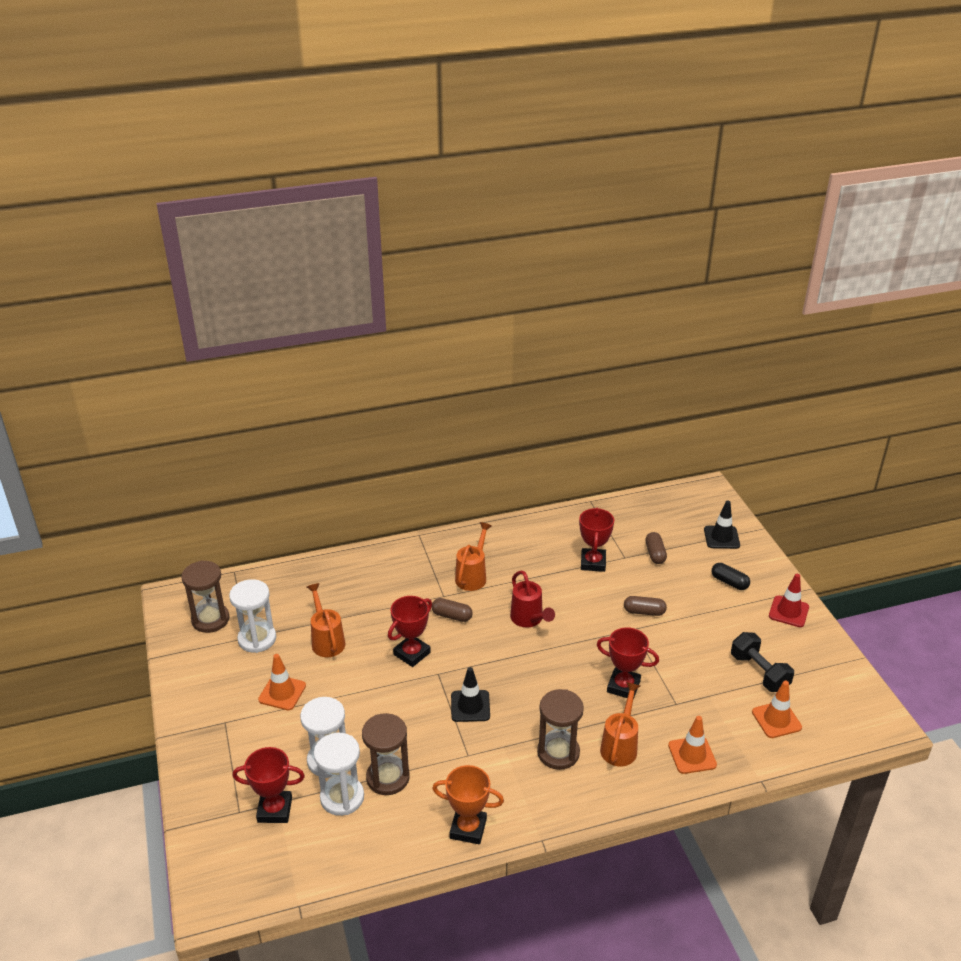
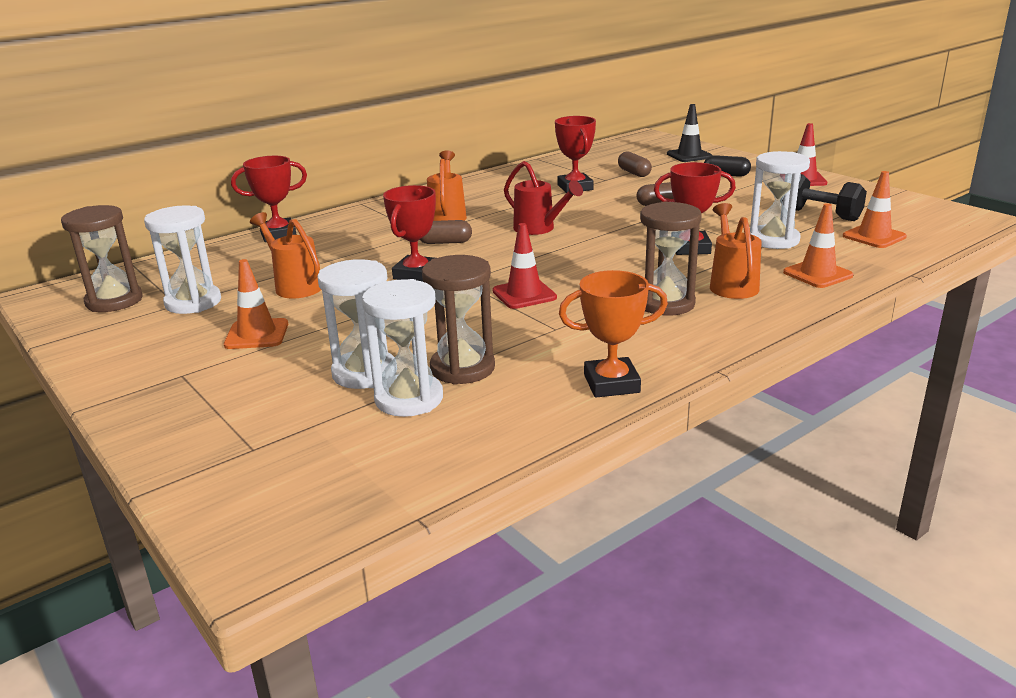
camera: 20 degrees left, 10 degrees down
red trophy [233,747,305,823] -> red trophy moved to [231,156,307,242]
black traffic cone [451,667,490,722] -> red traffic cone [493,223,557,309]
none -> white hourglass [750,151,810,249]

